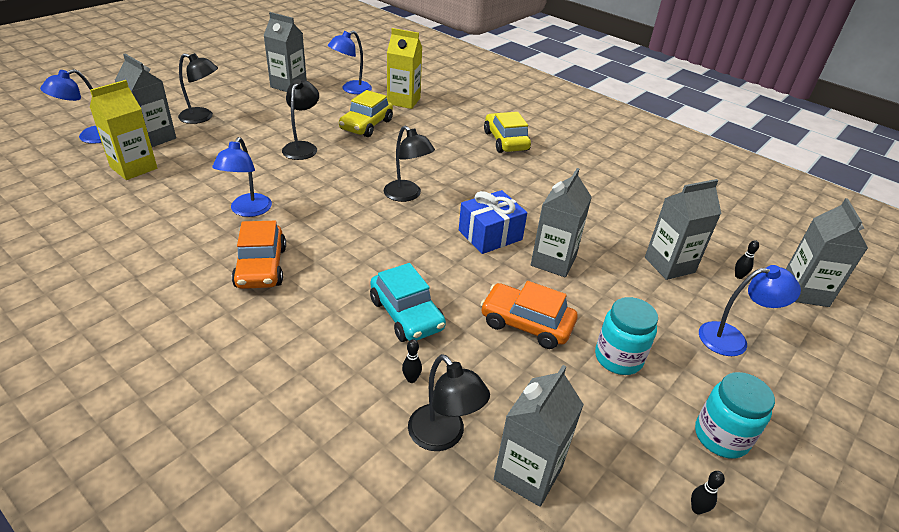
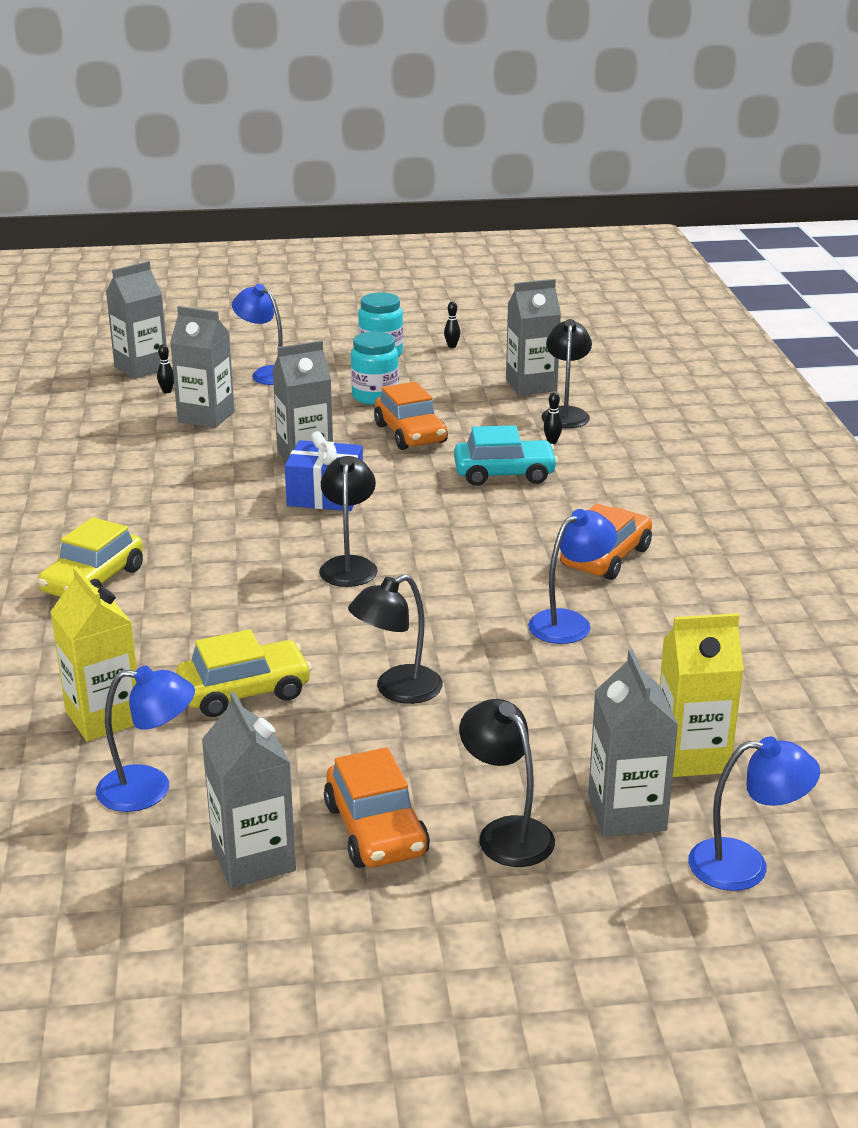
camera: 135 degrees left, 10 degrees down
turquoise car [370,263,446,342] -> turquoise car turned 75 degrees clockwise [454,425,558,486]
none -> orange car [324,747,430,868]

